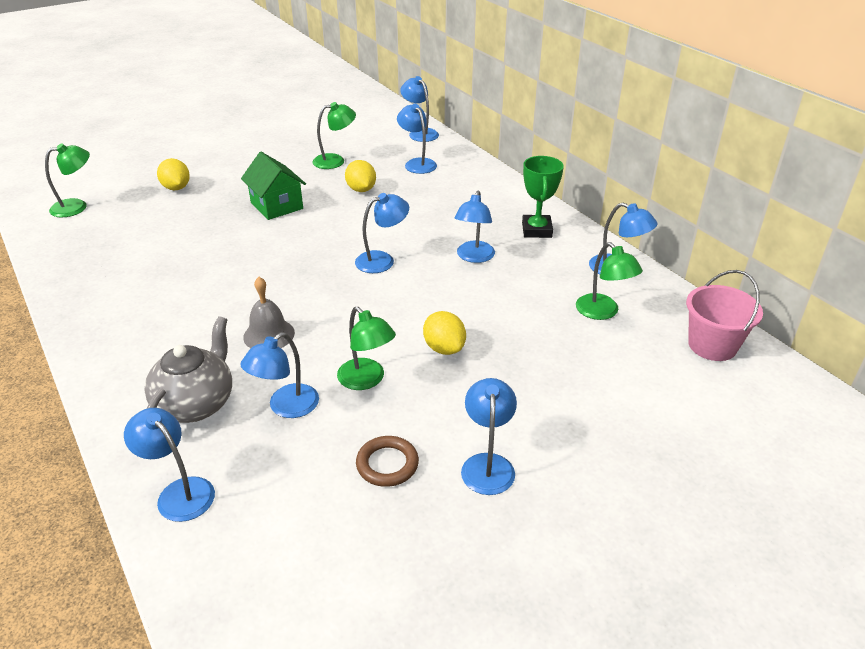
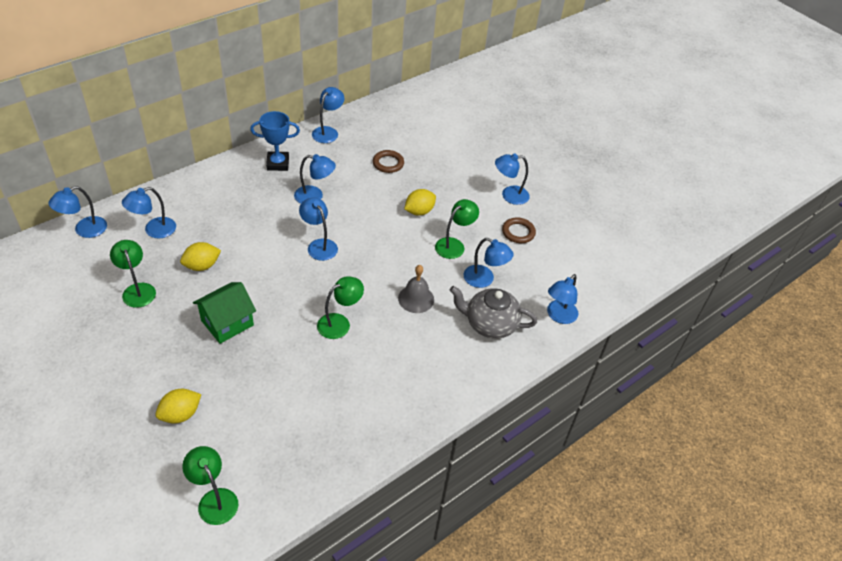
camera: 100 degrees left, 10 degrees up
green trophy [522,156,564,238] -> blue trophy [250,111,300,171]
green lamp [576,242,643,320] -> green lamp moved to [317,276,364,339]
pink bucket [686,270,763,361] -> none
none -> brown ring [373,150,404,173]

